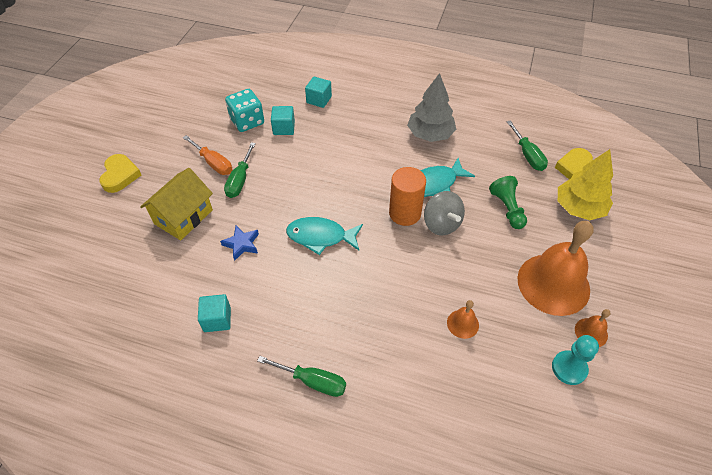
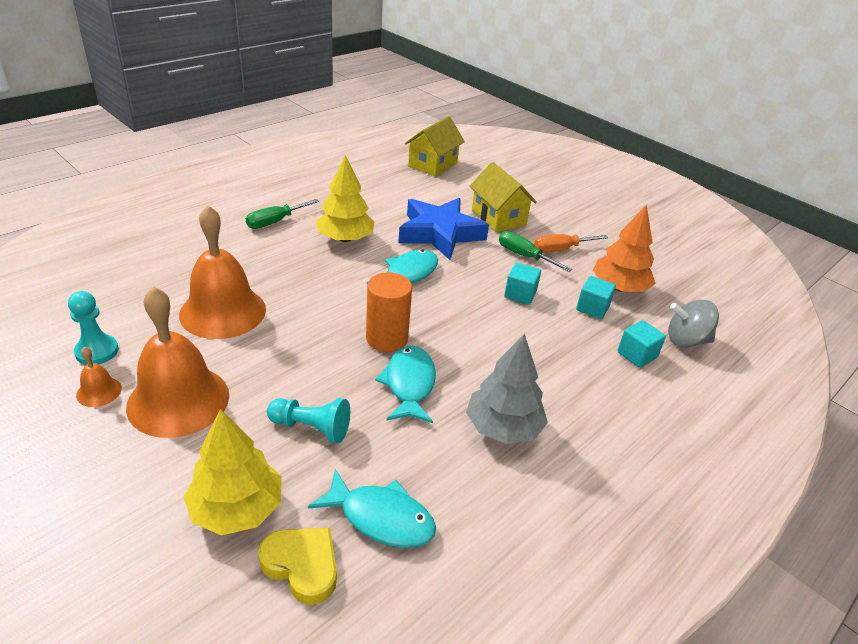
camera: 115 degrees right, 15 degrees down
yellow heart [99,154,141,193] -> none
turquoise cube [198,294,231,332] -> turquoise cube moved to [504,263,541,305]
blue star [220,226,259,261] -> blue star [398,198,489,260], size x2.31
turquoise dice [225,89,264,132] -> orange tree [593,205,655,292]
grey spinning top [424,191,465,236] -> grey spinning top moved to [668,300,719,347]
orange bell [447,300,479,339] -> orange bell [179,205,266,339], size x2.34
green pawn [489,176,527,229] -> turquoise pawn [267,398,350,444]
green screwdriver [507,120,548,171] -> turquoise fish [308,469,436,548]
none -> yellow tree [315,155,374,242]
none -> yellow house [405,116,465,177]

